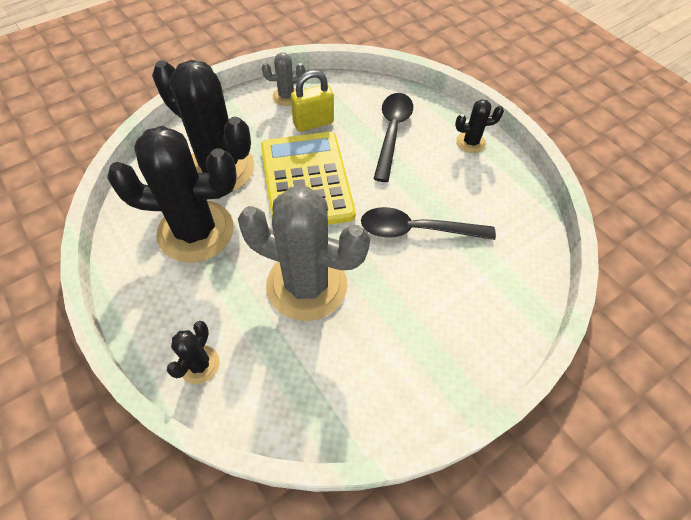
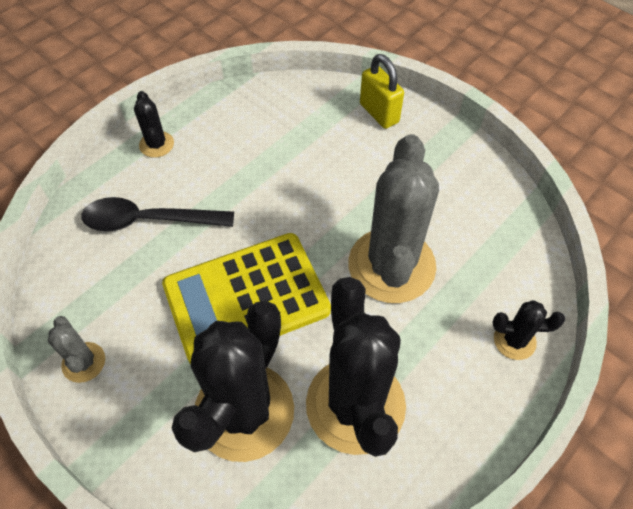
camera: 100 degrees left, 0 degrees up
yellow padlock [291,70,334,132] -> yellow padlock moved to [360,54,404,129]
black spoon [361,207,496,240] -> none

